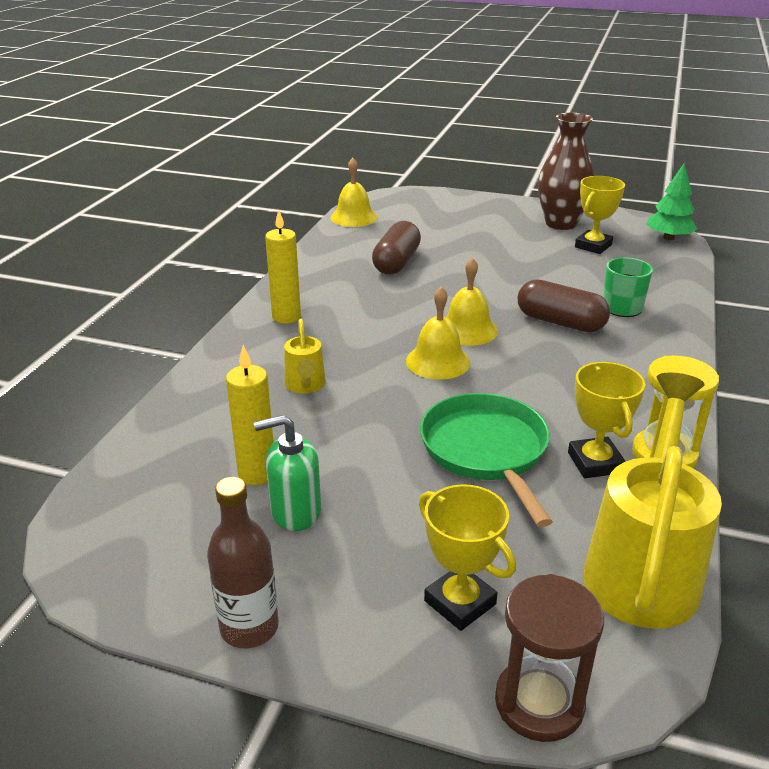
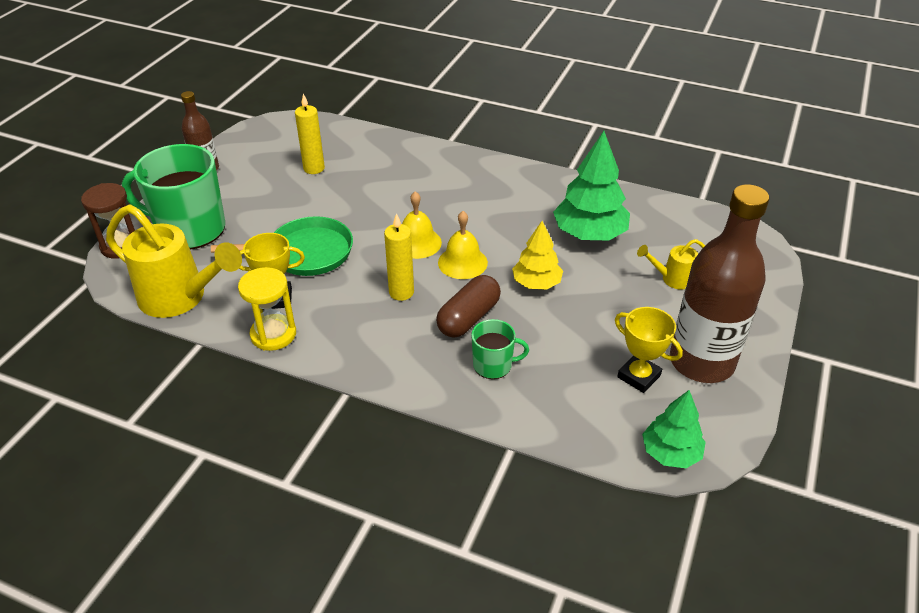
camera: 95 degrees right, 10 degrees up
green soap dispenser [254,415,321,531] -> none
yellow candle [265,210,301,324] -> yellow candle moved to [384,213,414,301]
yellow watering can [284,319,326,393] -> yellow watering can moved to [637,239,705,290]
yellow bell [331,158,378,227] -> none
brown capsule [372,221,421,275] -> green tree [553,131,630,240]
yellow trophy [419,484,516,631] -> green mug [122,144,225,250]
brown vase [538,113,595,230] -> brown bottle [670,184,769,383]
none -> yellow tree [512,221,563,290]

